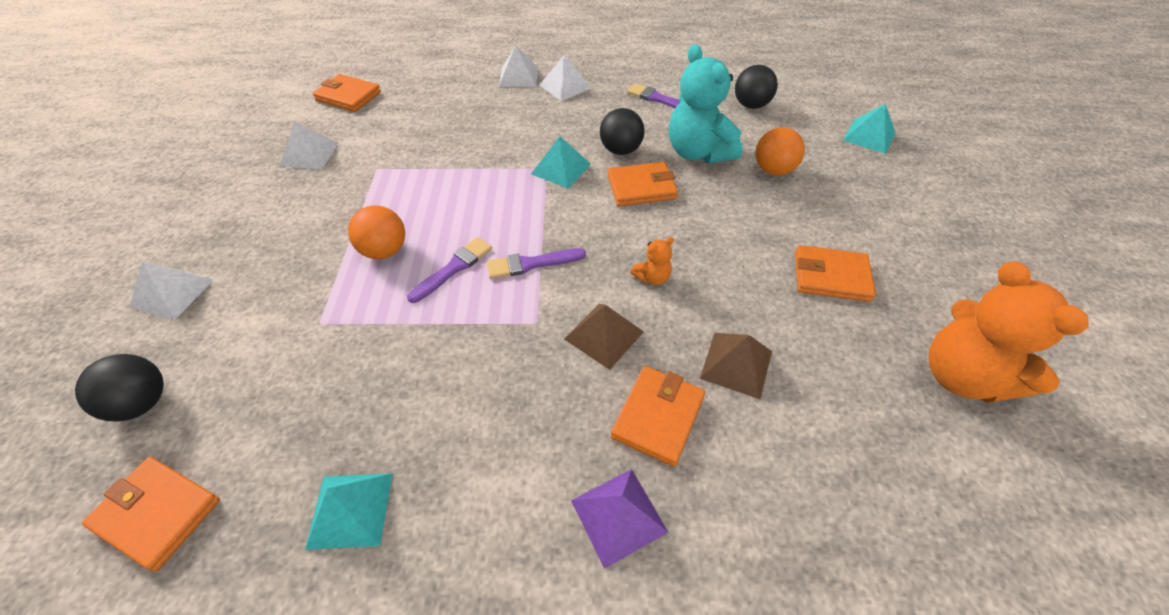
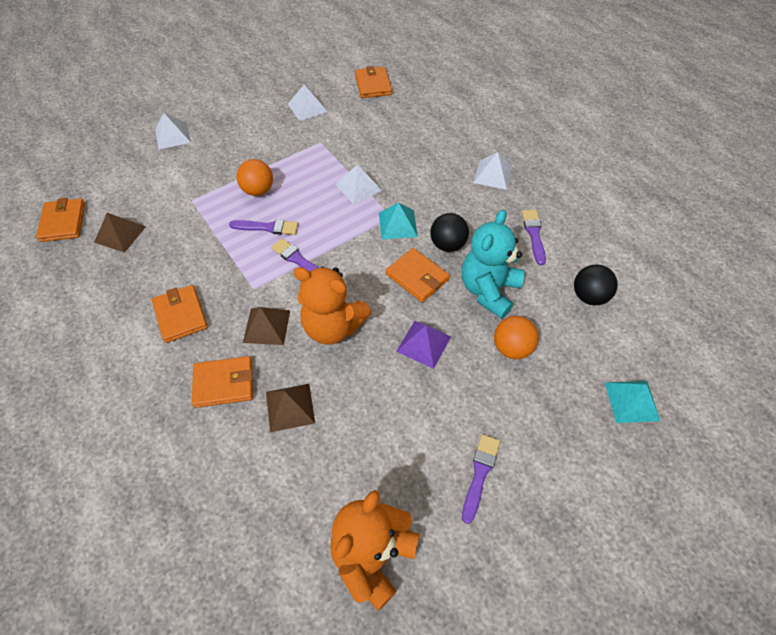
camera: 55 degrees right, 5 degrees up
black ball [75,354,164,422] -> none
turquoise pyramid [305,473,393,550] -> none
white pyramid [499,45,538,87] -> white pyramid moved to [335,165,382,204]
purple pyramid [571,469,669,569] -> purple pyramid moved to [396,321,451,369]
orange teddy bear [630,237,674,285] -> orange teddy bear [294,267,372,345], size x2.29
orange wallet [795,245,876,302] -> orange wallet moved to [152,285,208,343]
none -> brown pyramid [94,213,146,253]
none -> purple brush [462,434,500,524]

